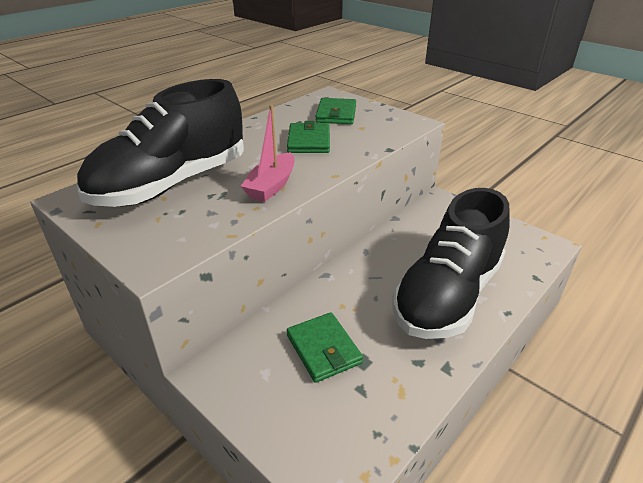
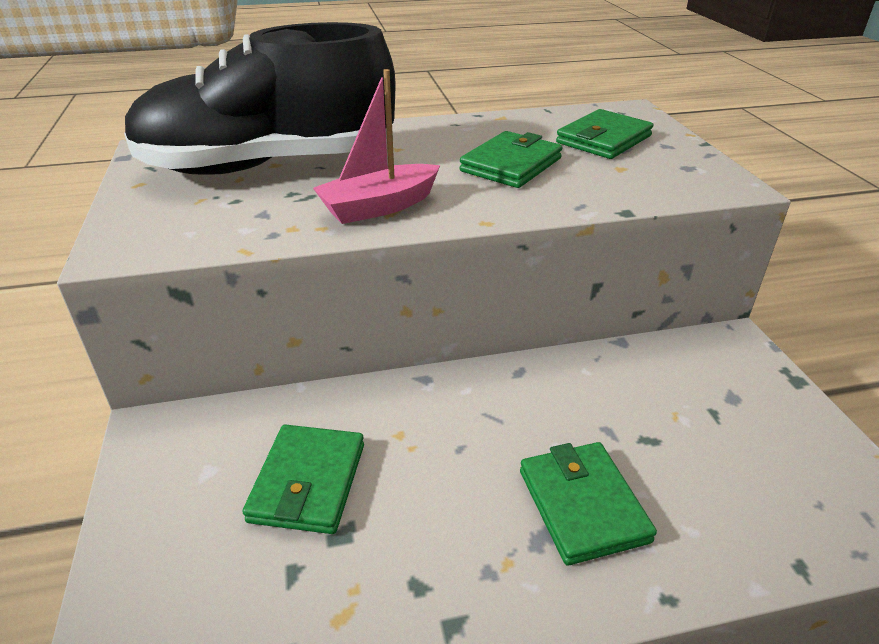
camera: 35 degrees right, 0 degrees up
black shoe [392,188,510,339] -> green wallet [520,442,657,565]

